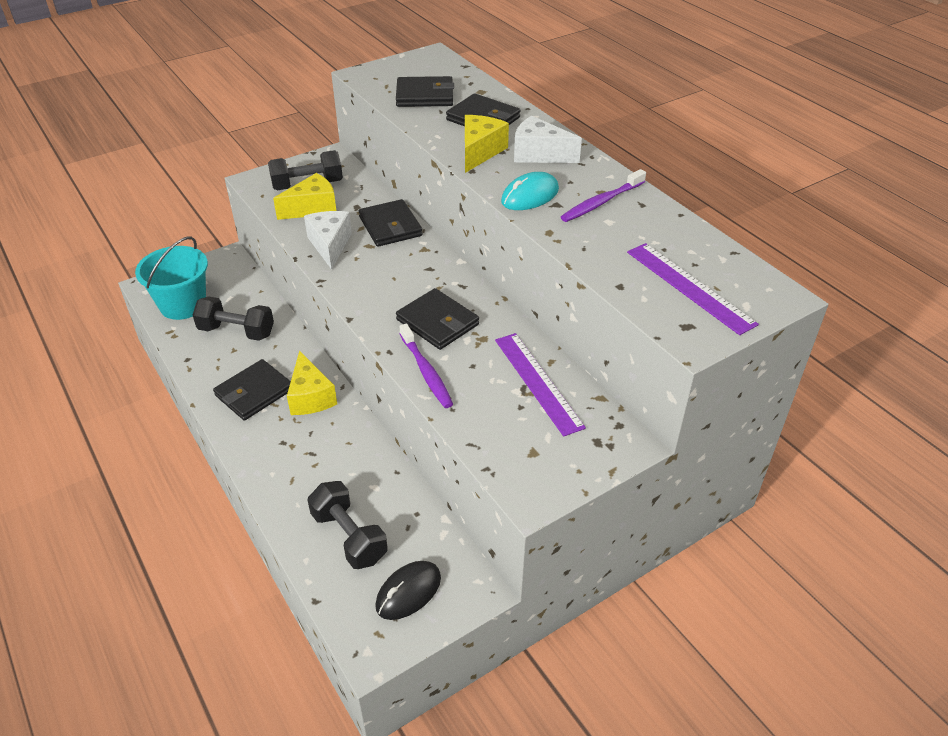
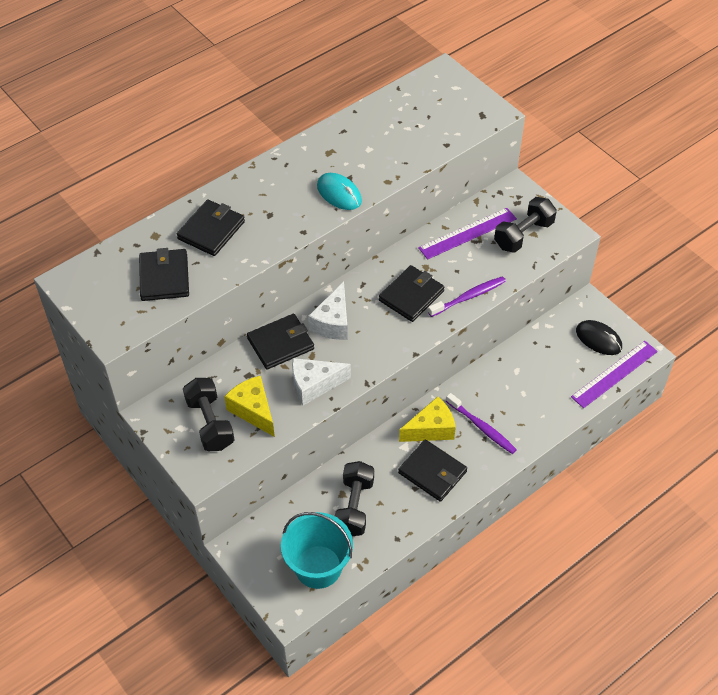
camera: 95 degrees left, 10 degrees up
black dumbbell [308,481,388,569] -> black dumbbell moved to [494,197,557,253]
yellow cheese [465,115,509,173] -> none
white cheese [514,116,582,163] -> white cheese moved to [308,282,348,340]
purple toothbrush [561,169,646,222] -> purple toothbrush moved to [446,393,517,454]
purple ruler [627,243,759,335] -> purple ruler moved to [571,341,658,408]

